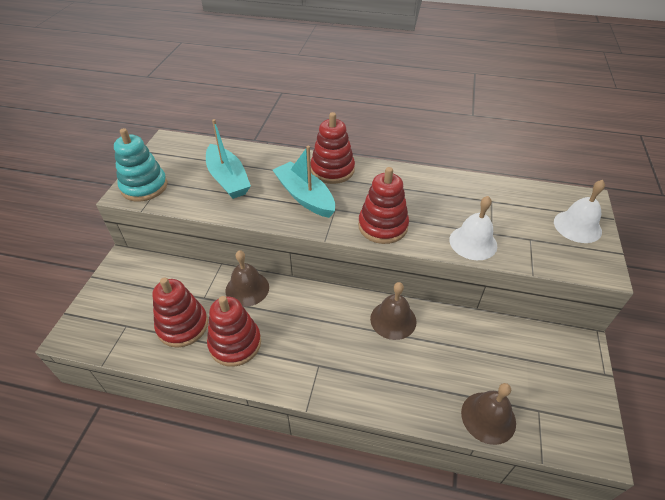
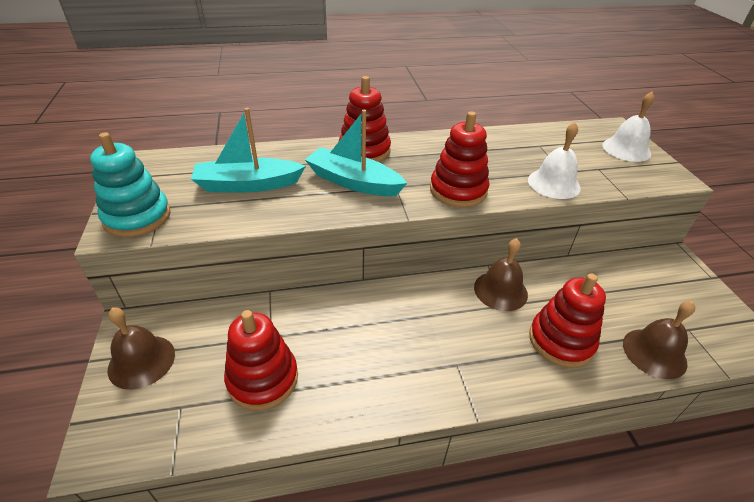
camera: 25 degrees left, 5 degrees down
turquoise boat [206,119,251,199] -> turquoise boat turned 135 degrees clockwise [191,108,306,193]
red stacking toy [207,296,261,367] -> red stacking toy moved to [529,273,606,368]
brown bell [225,250,269,307] -> brown bell moved to [108,308,175,390]

